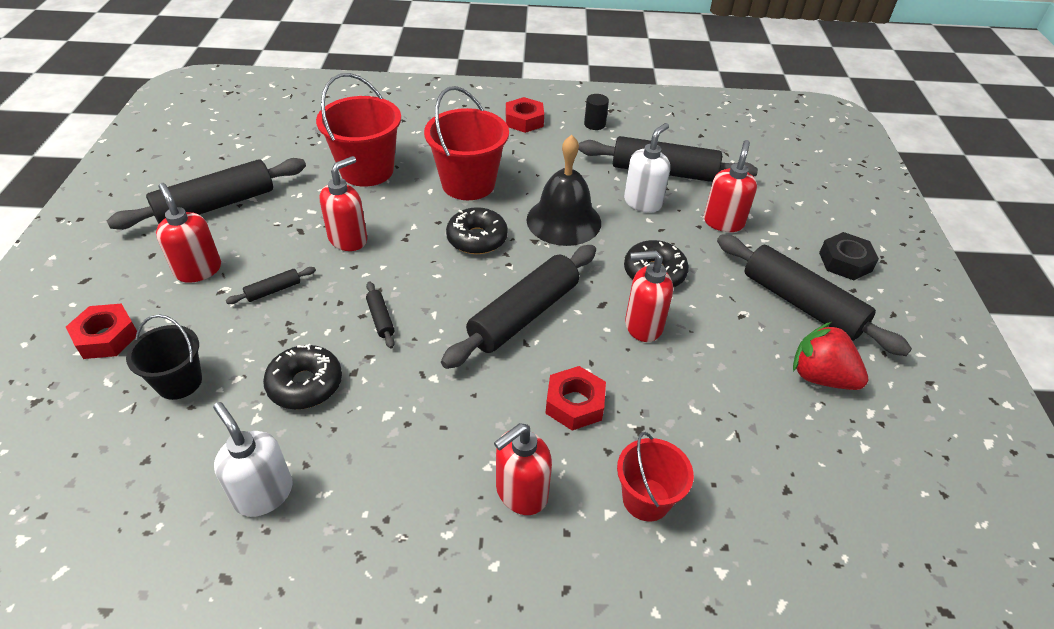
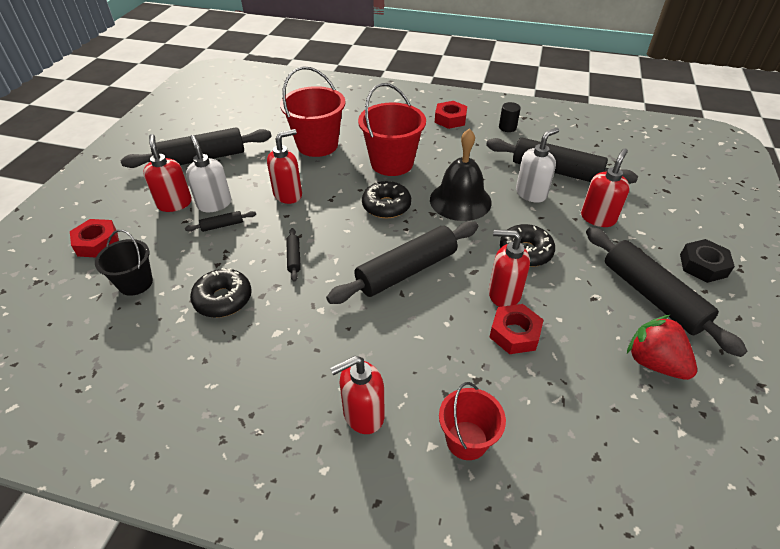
camera: 15 degrees right, 0 degrees up
white soap dispenser [213,402,293,517] -> white soap dispenser moved to [186,135,231,212]
red nut [545,366,606,431] -> red nut moved to [489,304,543,354]

